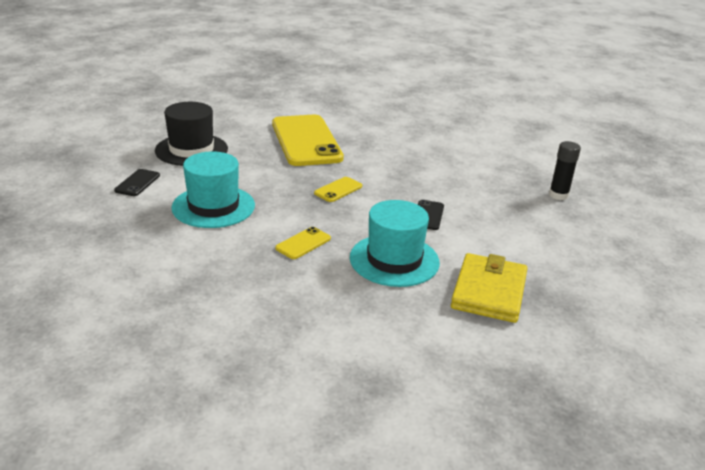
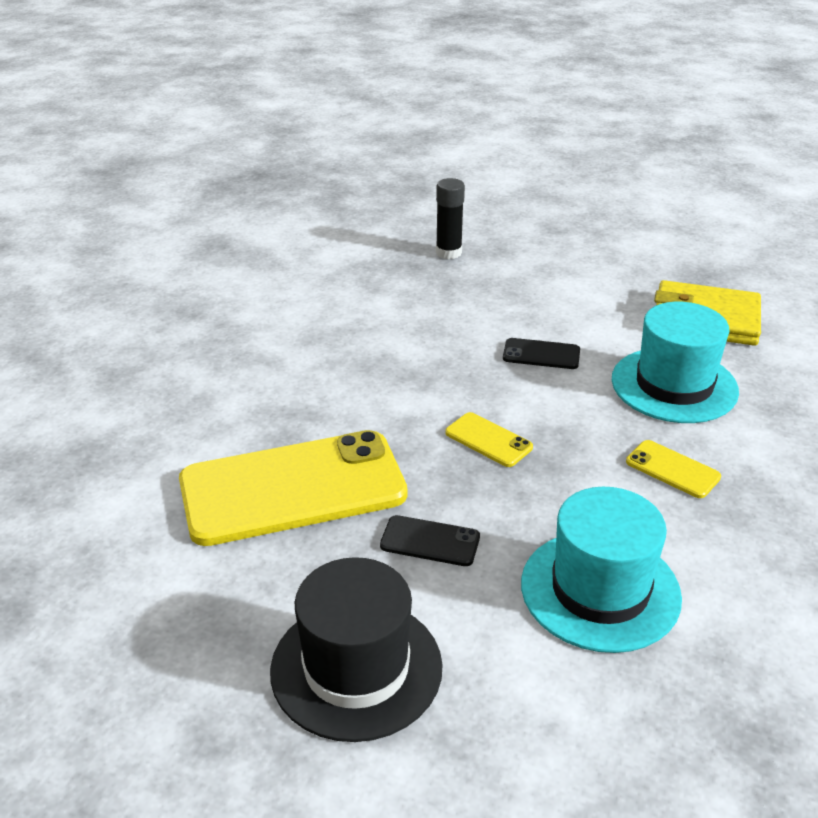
camera: 90 degrees left, 5 degrees up
black phone [114,169,160,196] -> black phone moved to [380,515,480,566]

